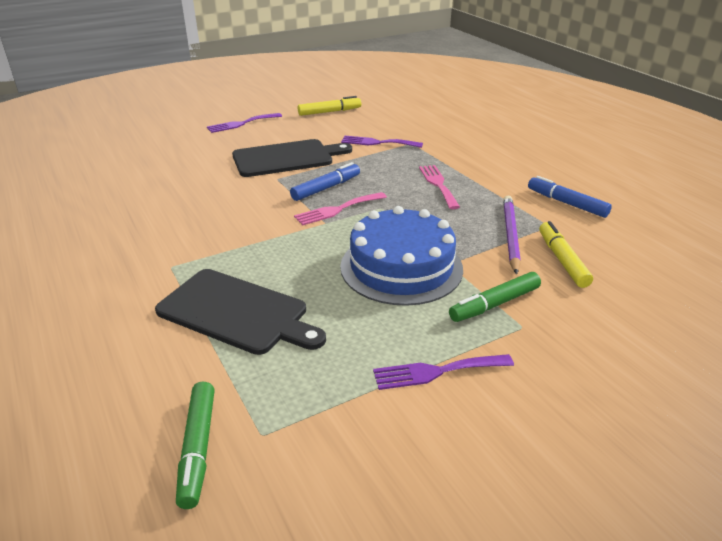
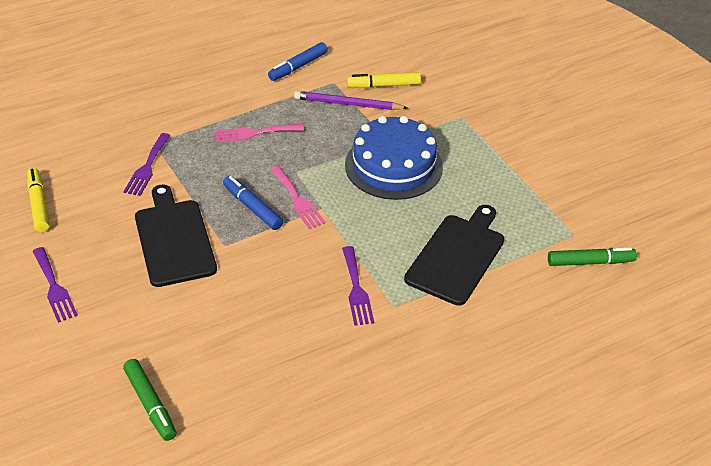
camera: 90 degrees left, 10 degrees up
purple fork [373,354,514,390] -> purple fork moved to [342,246,374,326]
green marker [449,272,541,322] -> green marker moved to [123,359,176,441]

